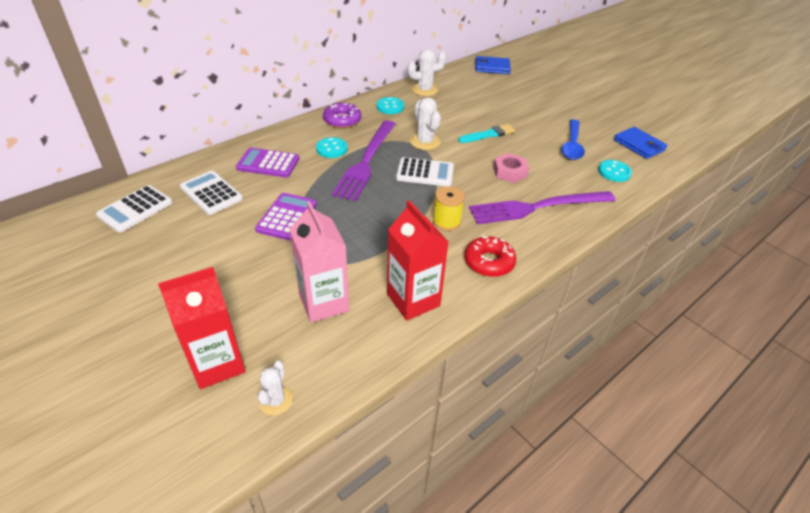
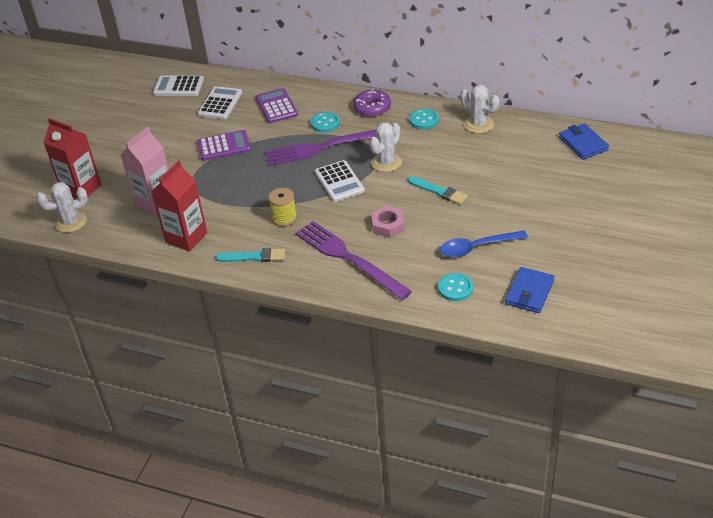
camera: 65 degrees right, 0 degrees up
white cactus [257,361,293,415] -> white cactus [36,182,88,233], size x1.52
red donut [464,236,516,277] -> turquoise brush [216,248,285,262]

